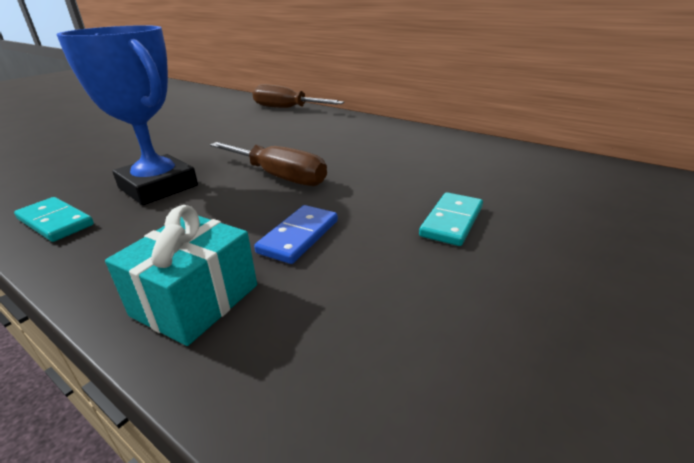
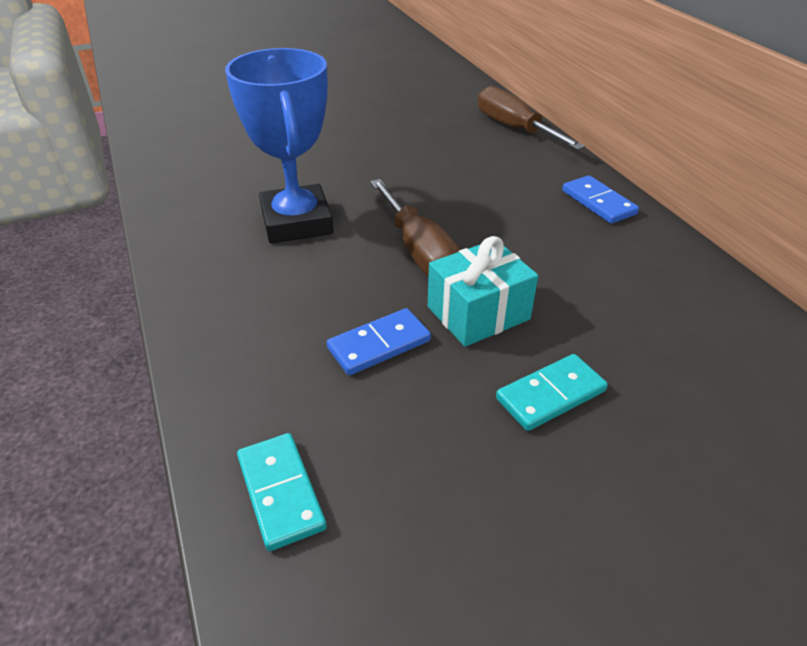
camera: 30 degrees right, 10 degrees up
turquoise domino [14,197,94,242] -> turquoise domino moved to [237,433,327,551]
turquoise gift [105,205,257,346] -> turquoise gift moved to [428,236,538,347]
none -> blue domino [562,175,639,224]

